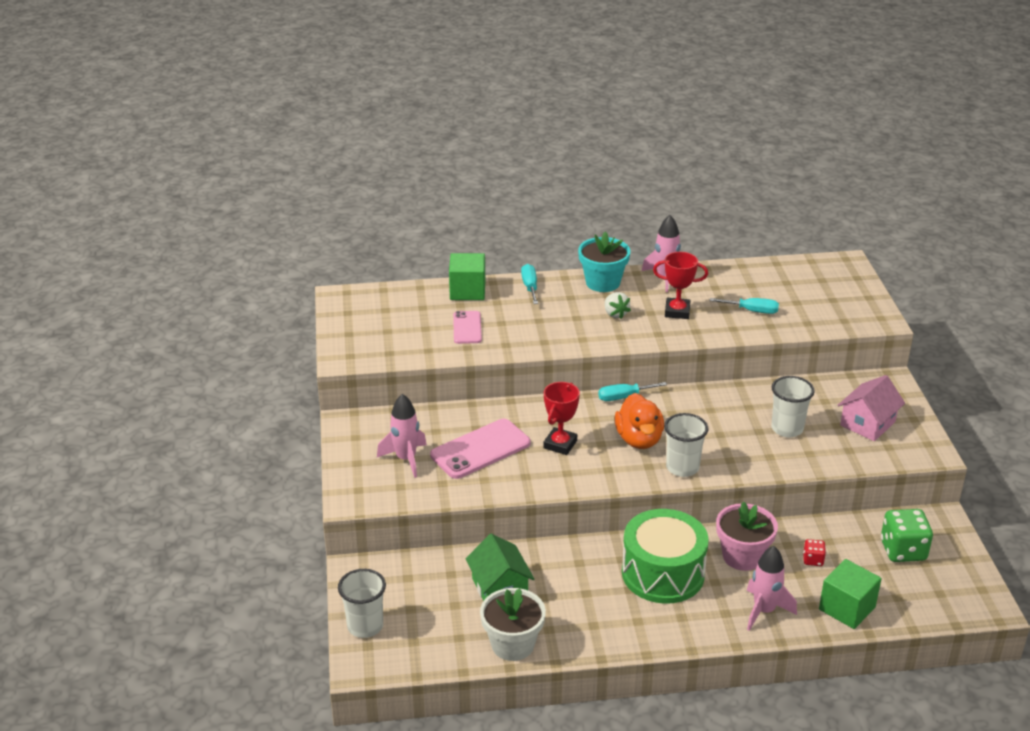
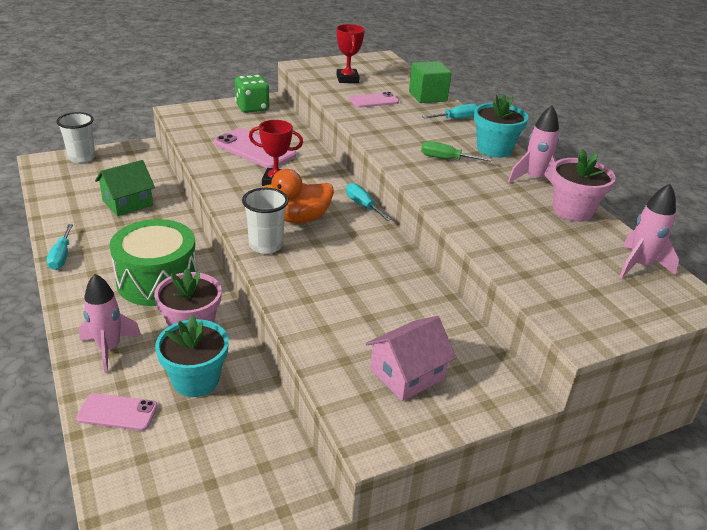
camera: 70 degrees right, 0 degrees up
pink rocket [377,394,427,478] -> pink rocket moved to [619,184,679,278]
white flower pot [480,588,546,661] -> none
white strawberry [605,292,631,319] -> green screwdriver [421,141,492,161]
red trophy [653,252,708,319] -> red trophy moved to [336,24,365,83]
turquoise screwdriver [710,298,779,314] -> turquoise screwdriver moved to [46,224,73,270]
white cup [771,376,815,438] -> none
red dice [803,539,826,566] -> turquoise flower pot [155,315,229,397]
green cube [819,559,881,629] -> pink phone [76,393,158,431]
pink house [838,375,905,441] -> pink house turned 60 degrees counterclockwise [366,316,456,401]
green dice [881,509,933,562] -> green dice moved to [235,75,269,113]
none -> pink flower pot [551,149,615,222]

